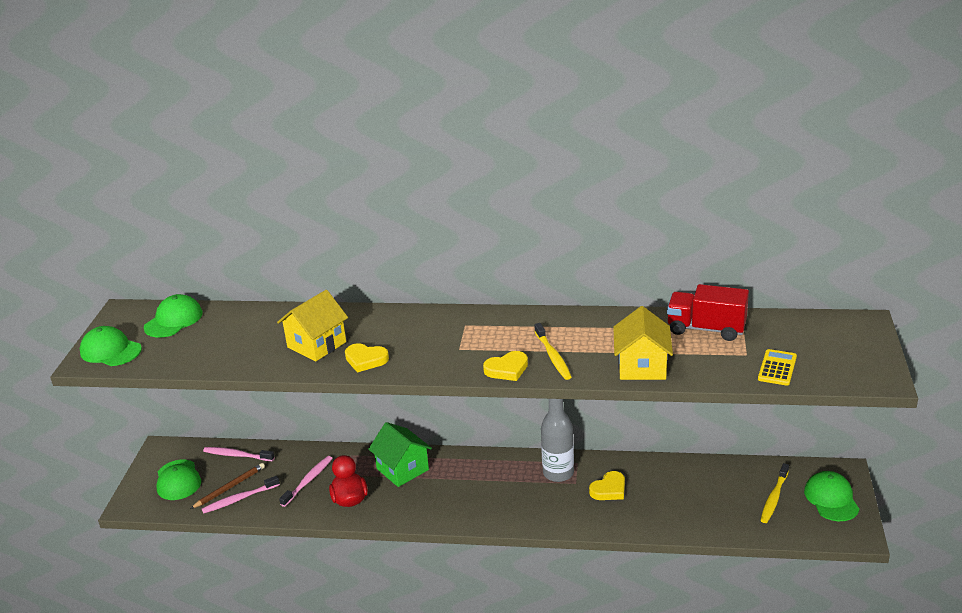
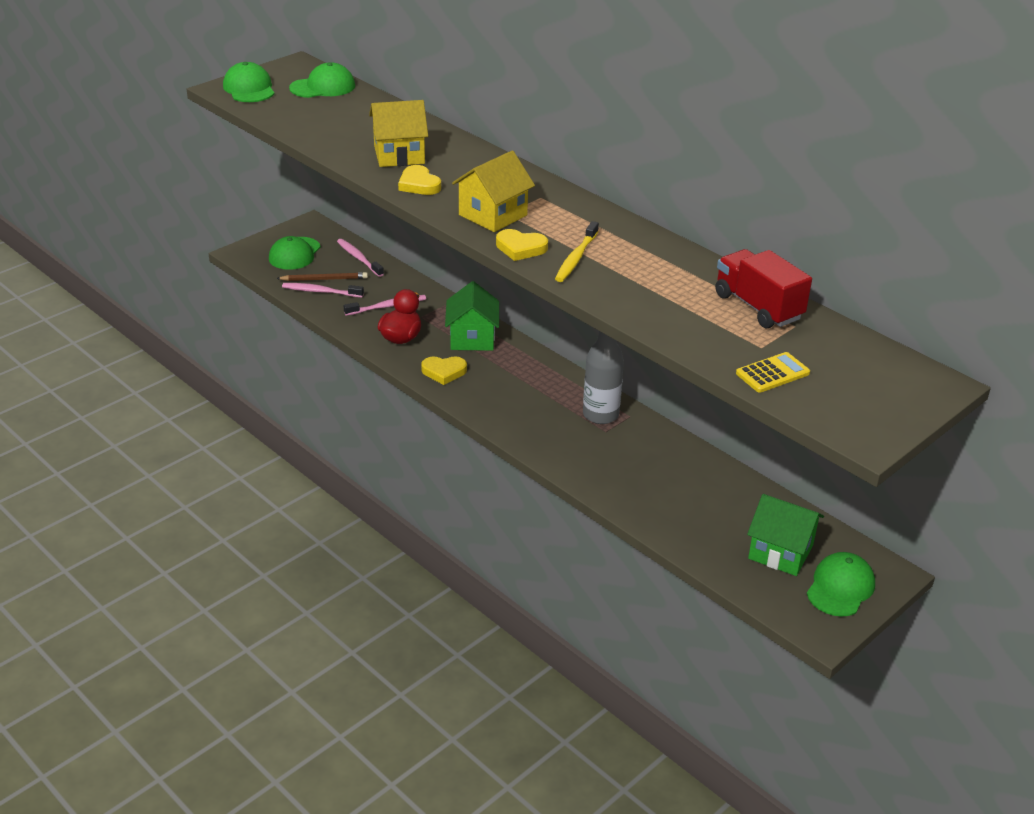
camera: 35 degrees right, 5 degrees up
yellow heart [589,471,625,500] -> yellow heart moved to [421,356,467,385]
yellow house [613,306,673,380] -> yellow house moved to [452,151,535,232]
yellow toothbrush [760,463,789,523] -> green house [747,494,824,576]

